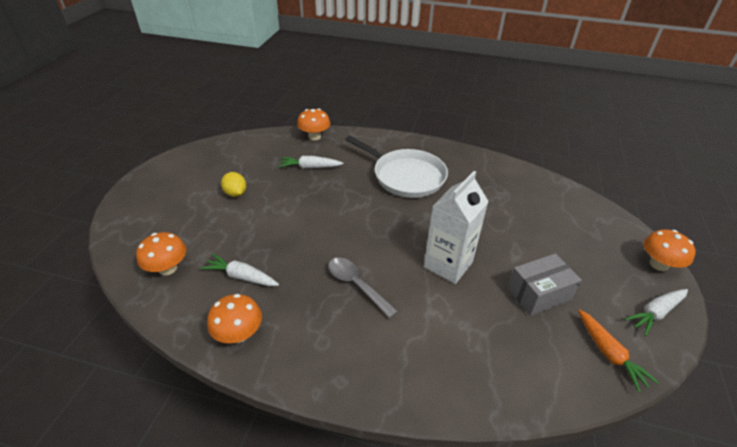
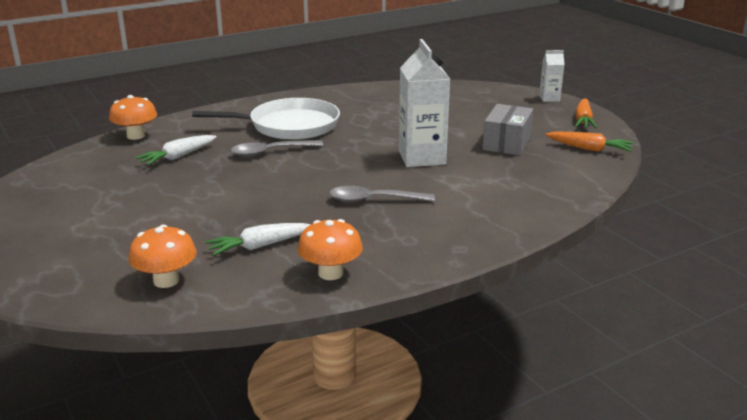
camera: 45 degrees left, 15 degrees down
yellow lemon [221,172,246,197] -> none
white carrot [625,289,688,336] -> orange carrot [575,98,597,129]
orange mushroom [644,229,696,271] -> white carton [539,50,565,102]
none -> grey spoon [231,140,323,157]

